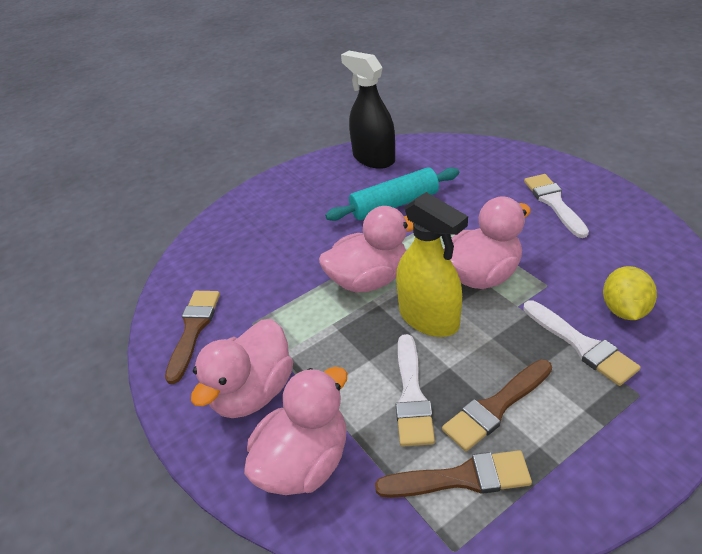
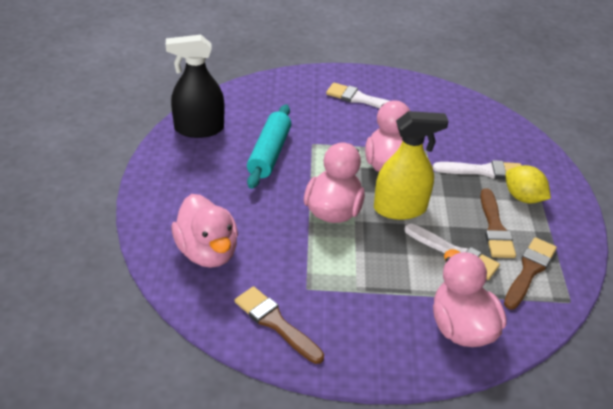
camera: 60 degrees left, 0 degrees up
pink duck [191,319,293,418] -> pink duck moved to [171,194,238,268]
yellow lemon [603,266,657,320] -> yellow lemon moved to [506,165,551,204]

